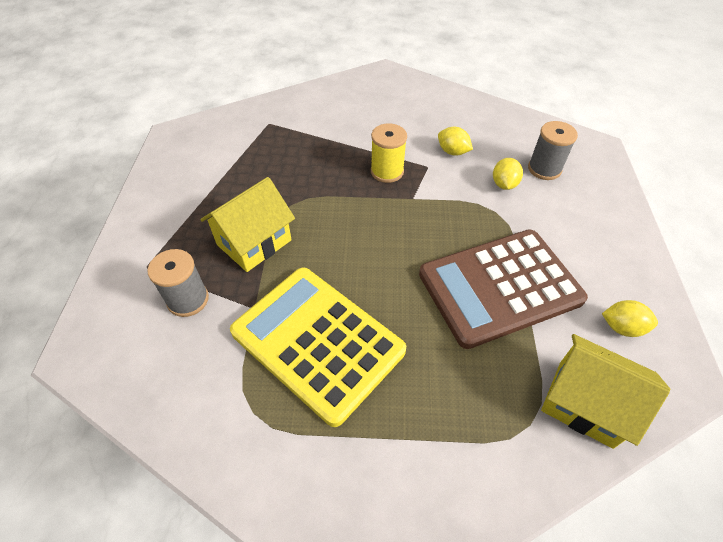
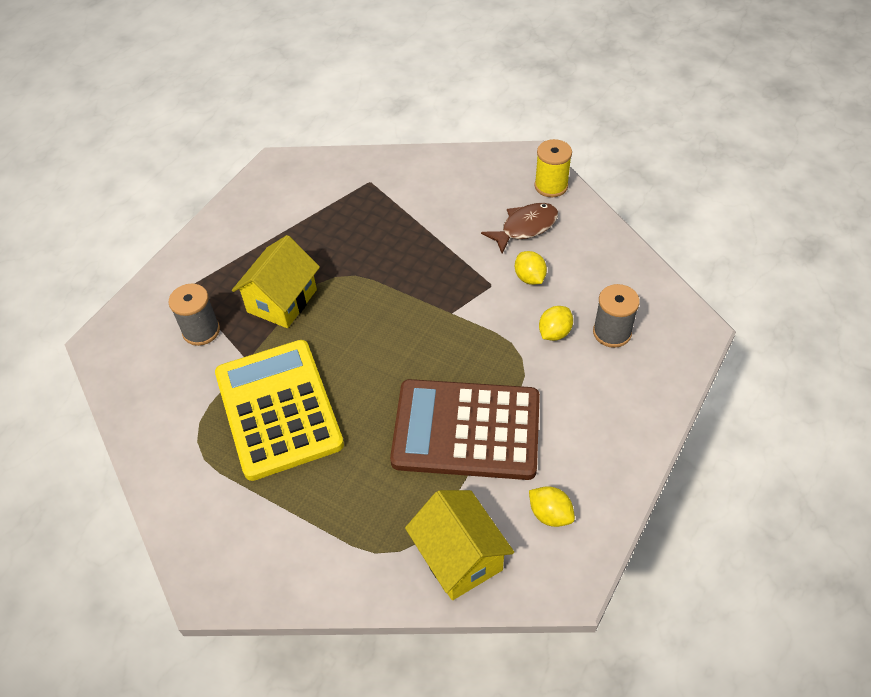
camera: 30 degrees right, 0 degrees up
yellow house [200,177,295,272] -> yellow house turned 45 degrees counterclockwise [232,235,320,328]
yellow spool [371,123,407,183] -> yellow spool moved to [534,139,572,197]
none -> brown fish [481,203,558,254]

